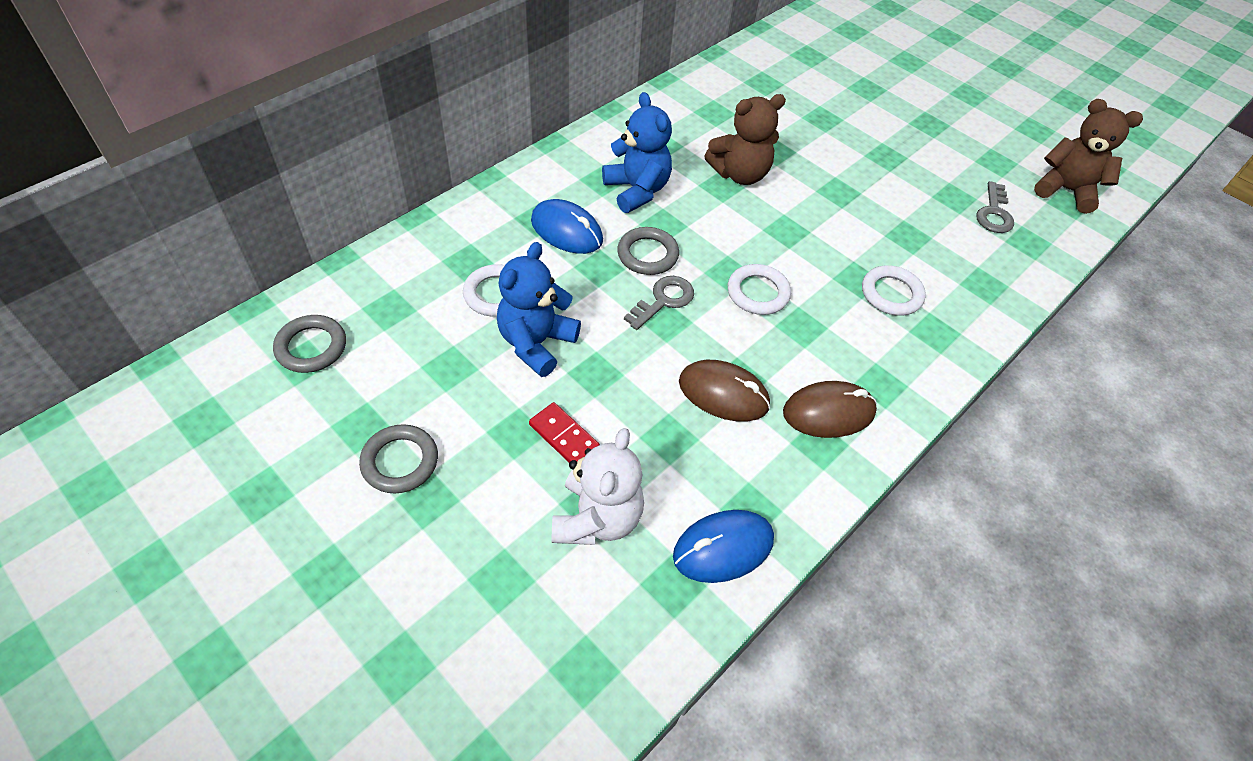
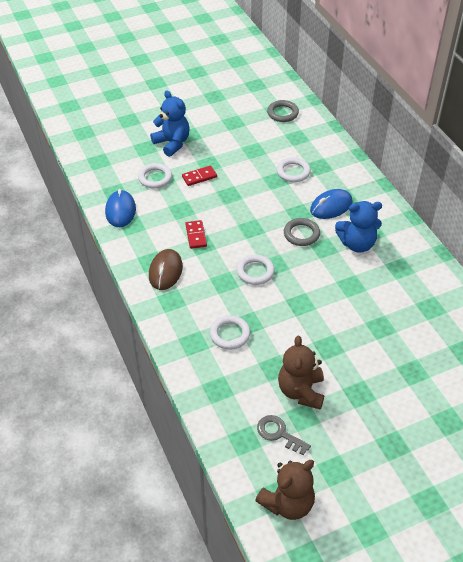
camera: 115 degrees right, 5 degrees down
grey ring [359,424,438,493] -> none
blue teddy bear [497,242,581,377] -> blue teddy bear moved to [150,90,190,157]
white teddy bear [552,428,644,545] -> white ring [138,163,172,188]
grey key [624,276,694,330] -> none
brown mouse [679,360,770,422] -> red domino [185,220,207,249]
brown teddy bear [705,94,786,185] -> brown teddy bear moved to [278,336,324,410]

